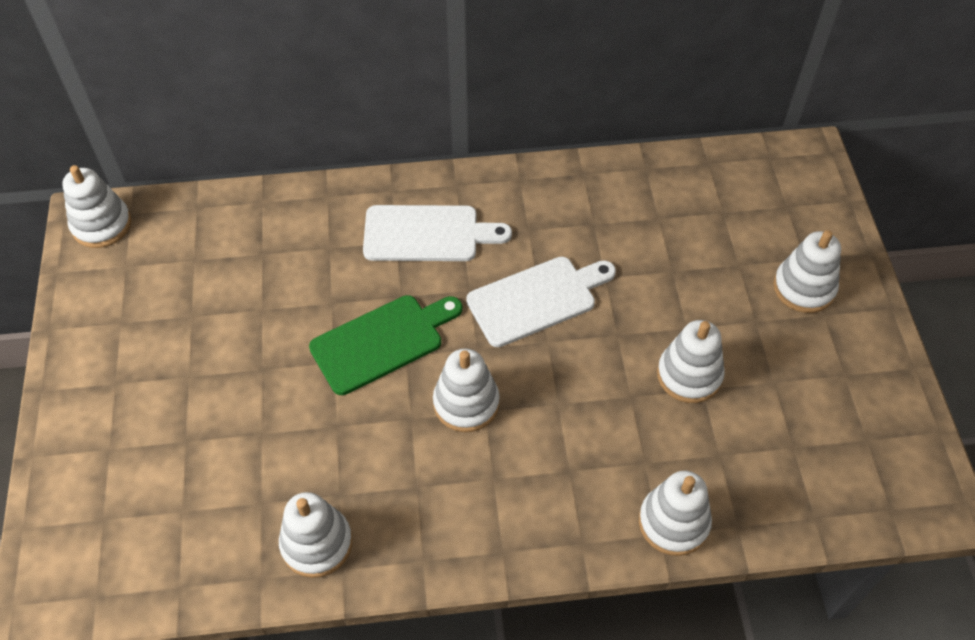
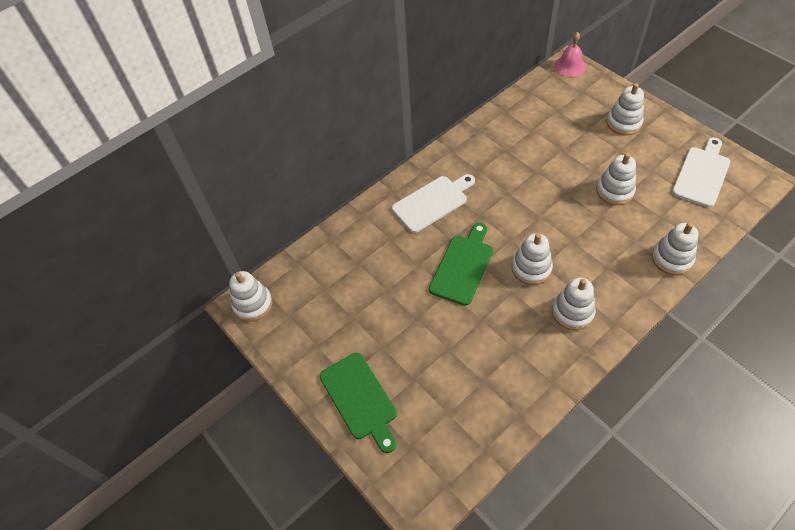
camera: 30 degrees left, 0 degrees up
white stacking toy [279,492,352,578] -> white stacking toy moved to [552,278,596,330]
white cutting board [466,257,616,347] -> white cutting board moved to [672,137,730,207]
none -> green cutting board [320,353,397,453]
none -> pink bell [555,32,586,77]

